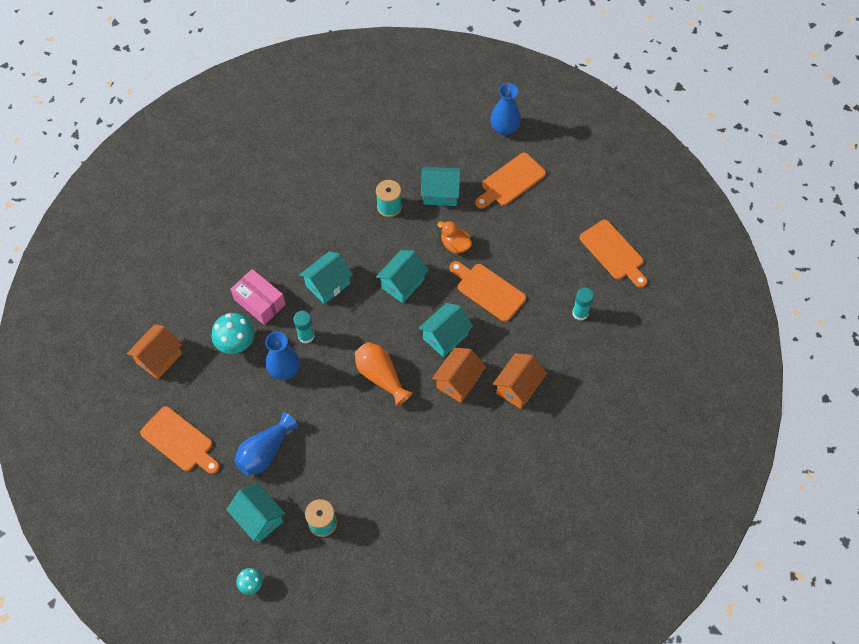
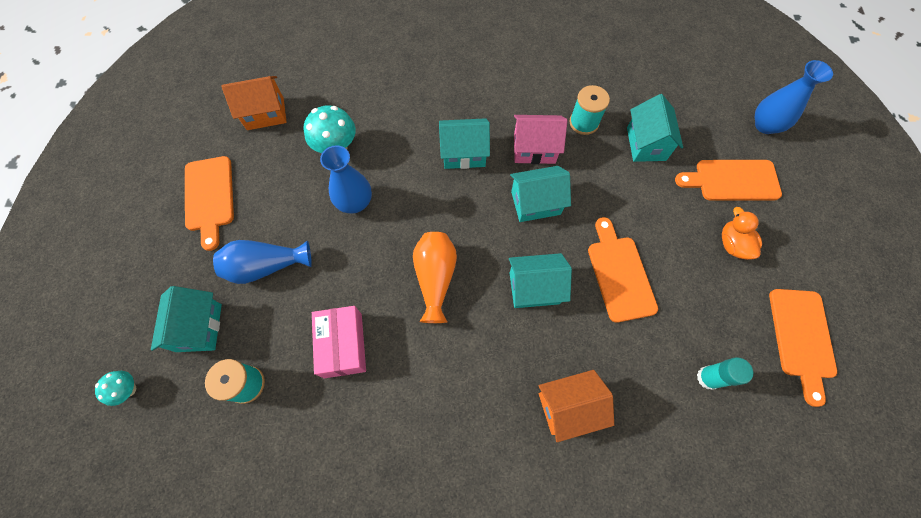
camera: 40 degrees right, 5 degrees up
pink box [231,269,286,325] -> pink box moved to [312,306,366,378]
turquoise glue stick [293,311,314,344] -> none
turquoise house [421,167,461,206] -> turquoise house turned 45 degrees clockwise [627,94,683,162]
orange house [432,348,486,403] -> none
orange duck [437,221,472,254] -> orange duck moved to [722,207,762,260]
none -> pink house [514,115,568,164]

